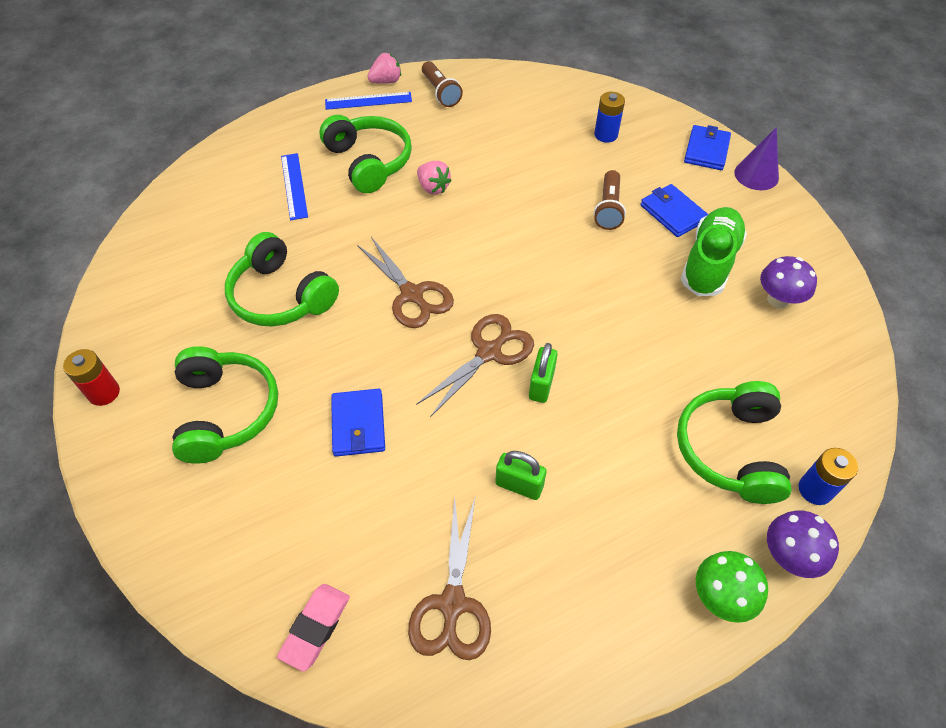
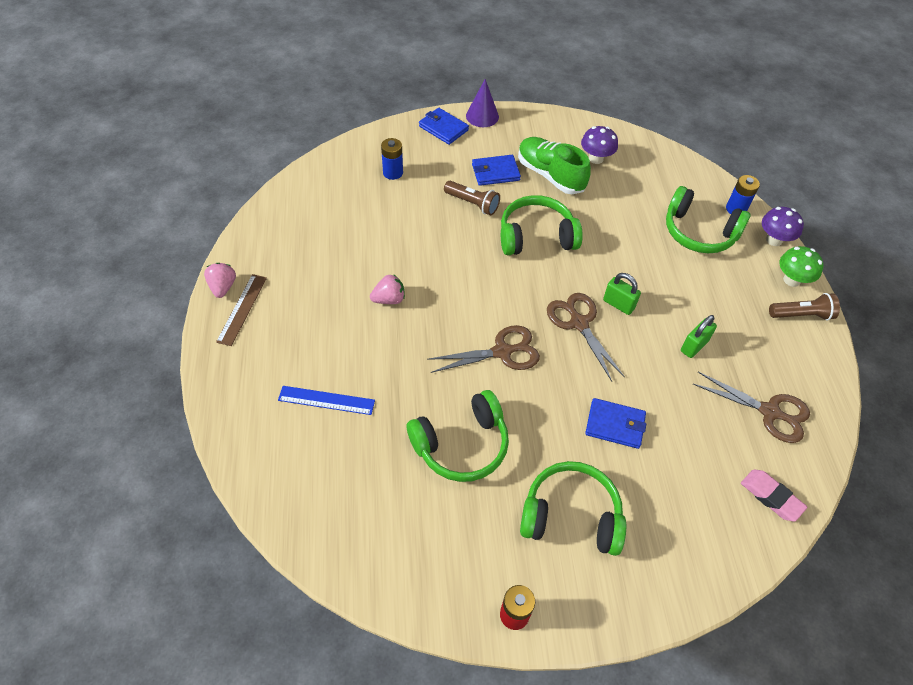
camera: 70 degrees left, 0 degrees up
green headphones [319,115,412,193] -> green headphones moved to [501,195,583,255]
blue ruler [325,92,412,110] -> brown ruler [216,274,267,346]
brown flashlight [422,61,463,107] -> brown flashlight moved to [769,293,840,320]

